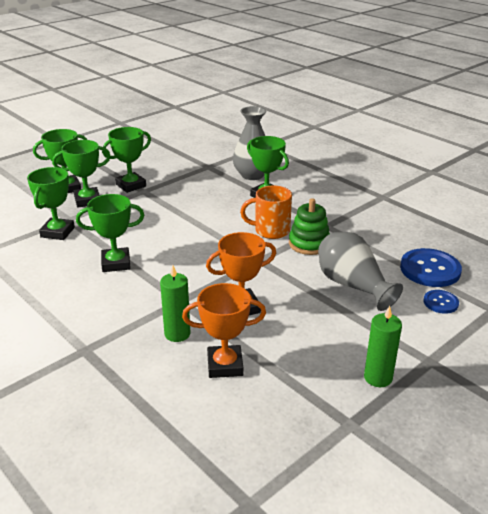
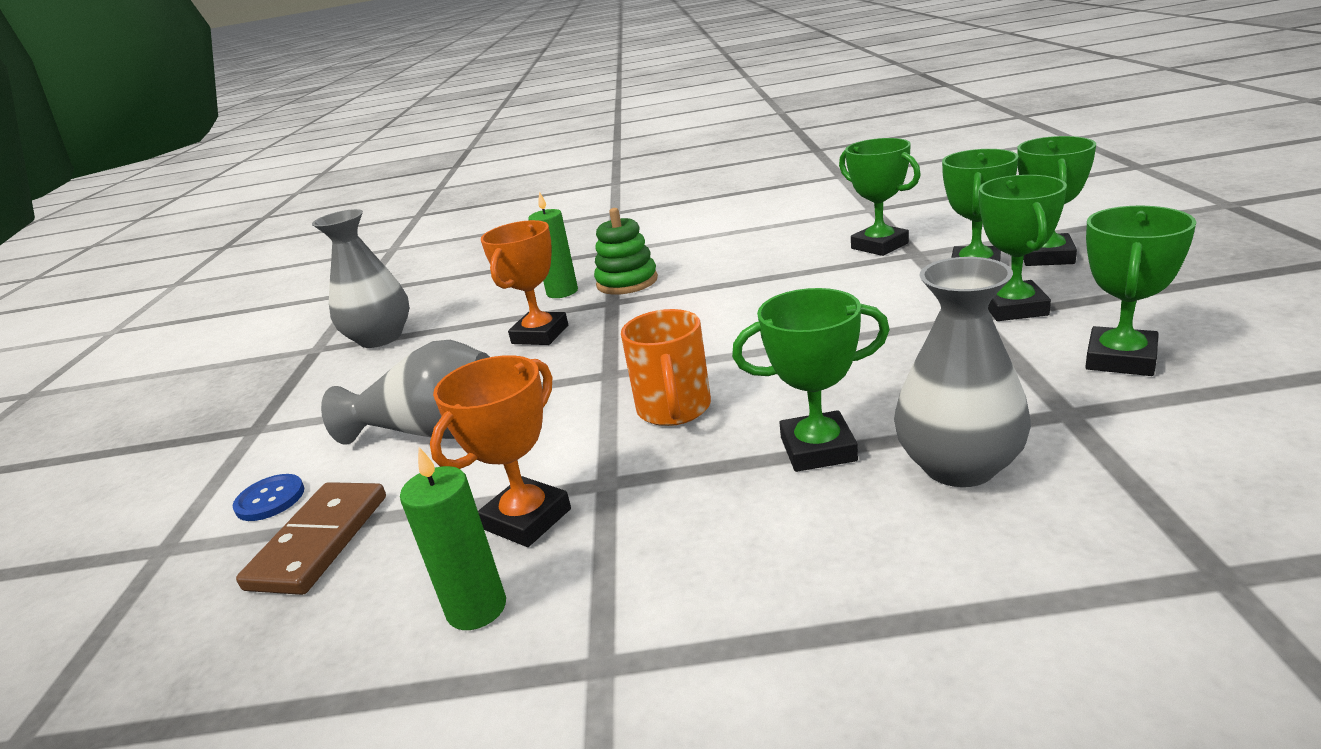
camera: 135 degrees right, 5 degrees down
green trophy [76,194,145,272] -> green trophy moved to [1085,206,1196,376]
orange trophy [182,283,266,378] -> orange trophy moved to [430,355,571,547]
orange mug [240,186,292,239] -> orange mug turned 135 degrees clockwise [621,309,711,426]
green stacking toy [289,198,330,255] -> green stacking toy moved to [594,208,658,295]
green candle [364,306,402,387] -> green candle moved to [400,447,506,630]
blue button [400,248,462,287] -> brown domino [236,482,386,595]
none -> grey vase [312,209,409,348]

